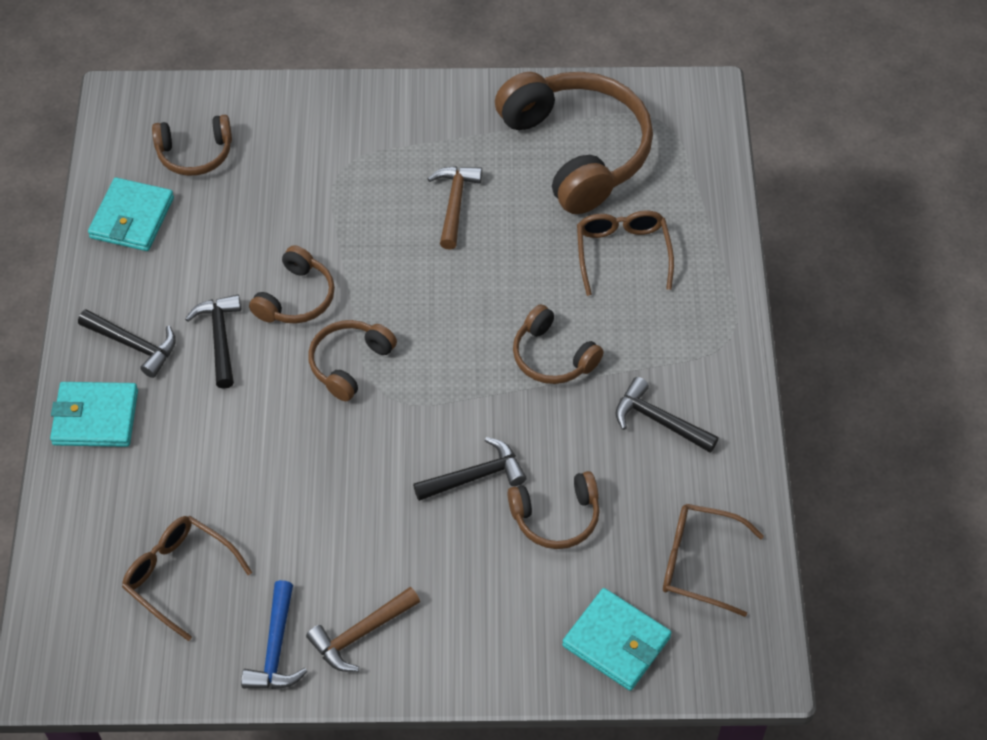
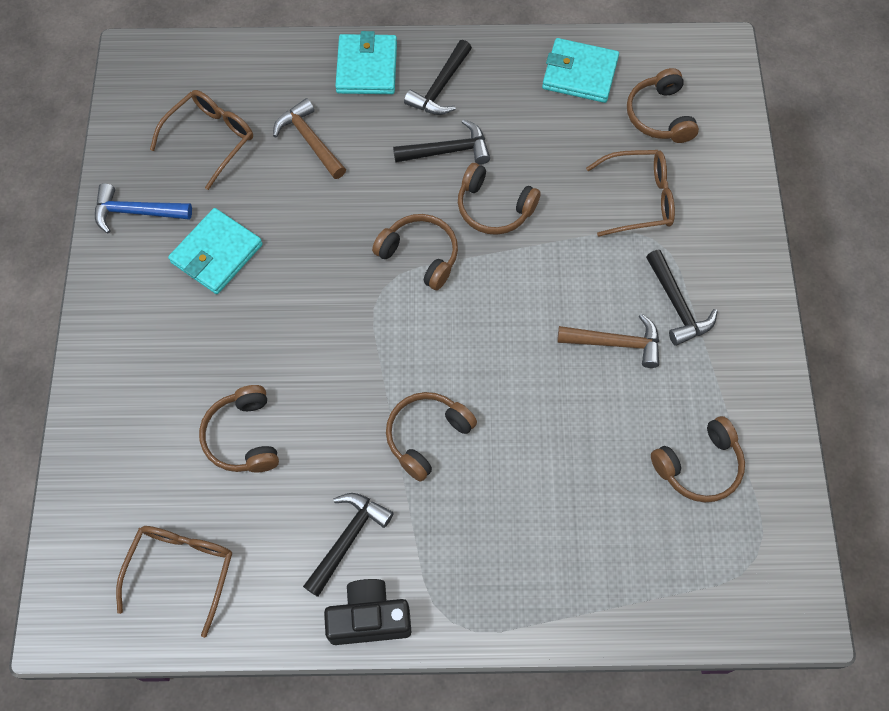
camera: 90 degrees right, 10 degrees up
brown hammer [306,587,420,672] -> brown hammer moved to [273,98,346,179]
black hammer [413,437,526,501] -> black hammer moved to [646,250,718,346]
brown headphones [495,72,653,214] -> brown headphones [651,416,745,503], size x0.51
turquoise wallet [562,588,671,691] -> turquoise wallet moved to [168,208,263,294]
brown glasses [577,211,674,296] -> brown glasses moved to [586,150,675,237]
none -> black camera [324,579,411,645]

